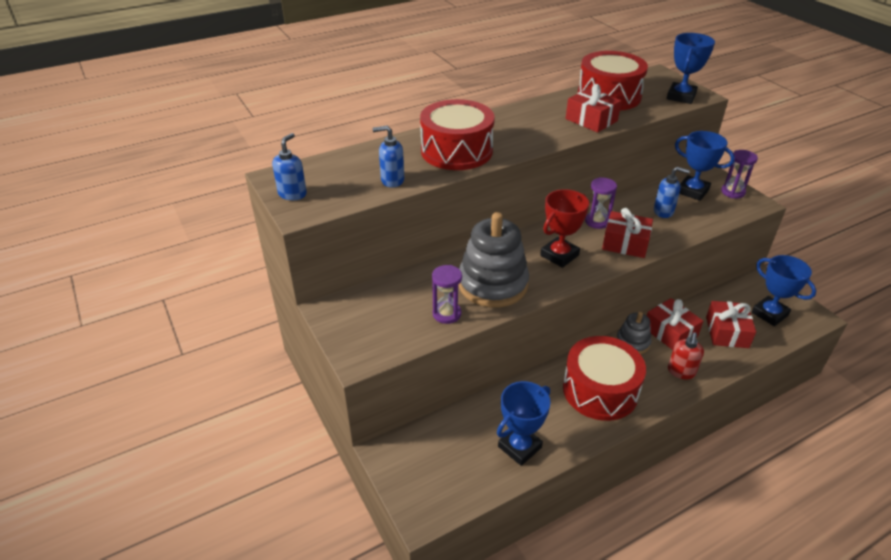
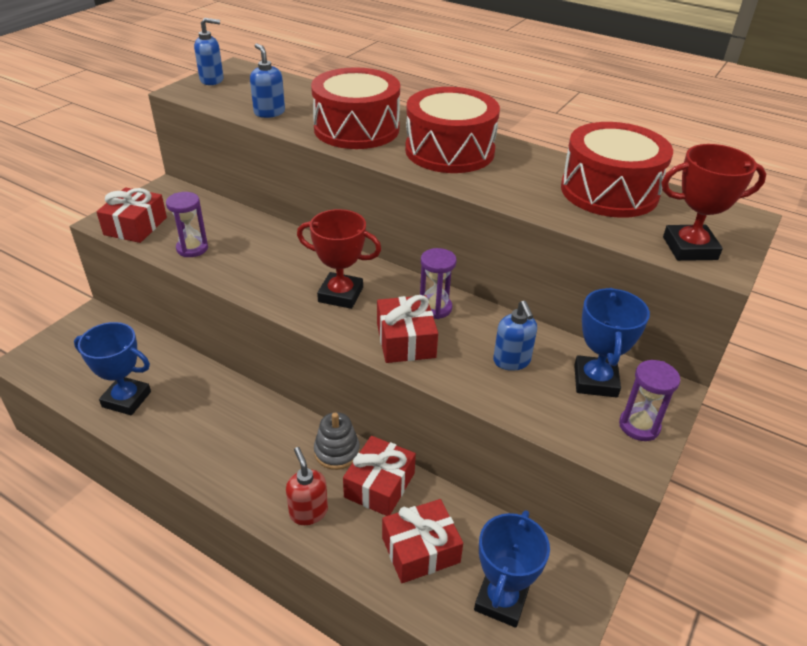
camera: 60 degrees right, 0 degrees up
grey stacking toy [458,212,529,308] -> none
red drum [563,336,646,421] -> red drum moved to [405,87,500,173]
red gift [566,84,621,133] -> red gift moved to [96,187,167,243]
blue trophy [667,33,715,104] -> red trophy [661,144,766,261]
red soap dispenser [668,333,704,379] -> red soap dispenser turned 75 degrees clockwise [286,447,328,525]

